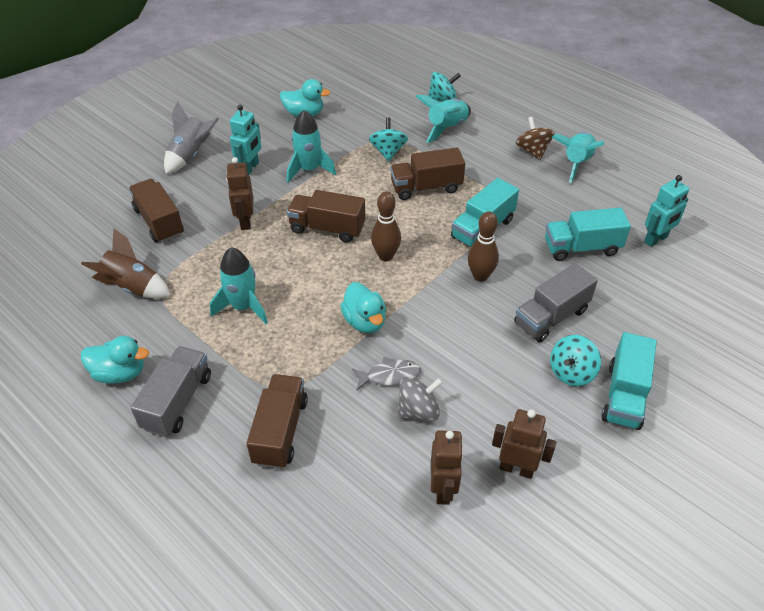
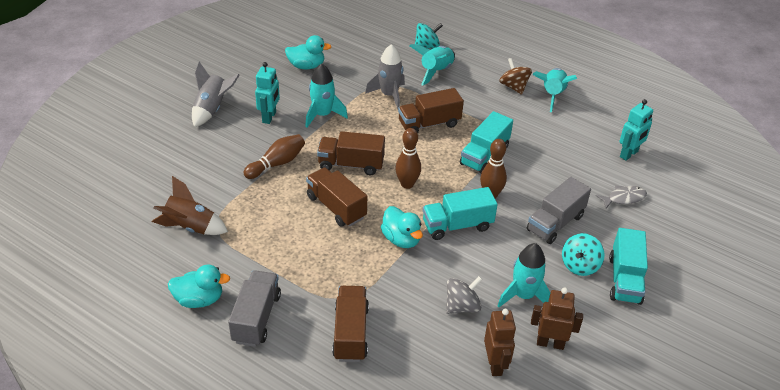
camera: 10 degrees left, 5 degrees down
brown truck [129,179,184,243] -> brown truck moved to [306,167,367,227]
turquoise rocket [210,247,268,324] -> turquoise rocket moved to [498,243,550,307]
brown robot [226,157,253,230] -> brown bowling pin [243,134,305,179]
grey fish [352,357,421,390] -> grey fish moved to [596,185,647,209]
turquoise spinning top [369,117,408,162] -> grey rocket [365,44,405,109]
turquoise truck [545,207,631,261] -> turquoise truck moved to [423,187,498,240]

